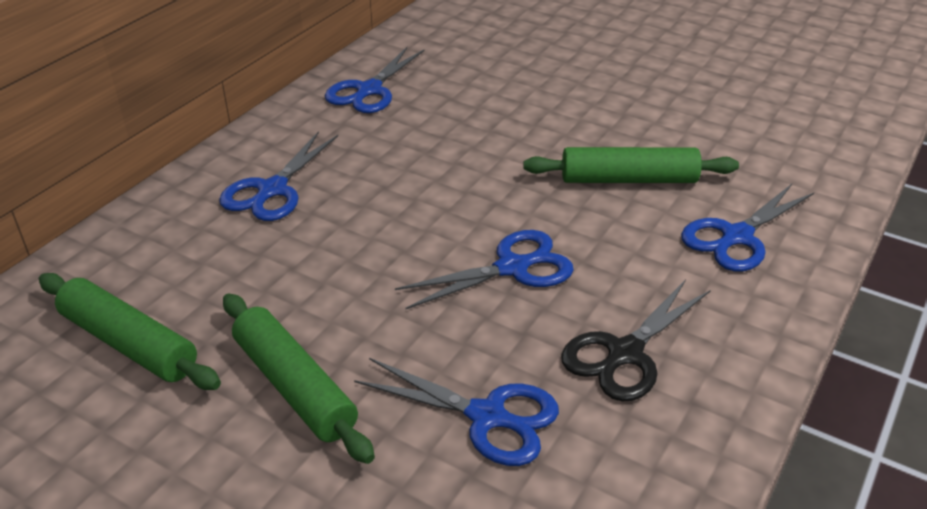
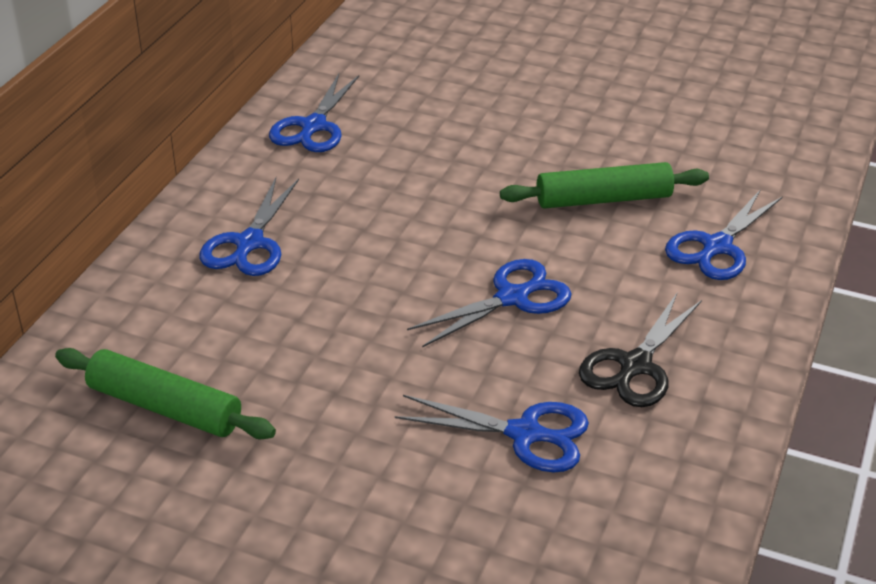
camera: 10 degrees left, 0 degrees up
green rolling pin [223,293,375,464] -> none

